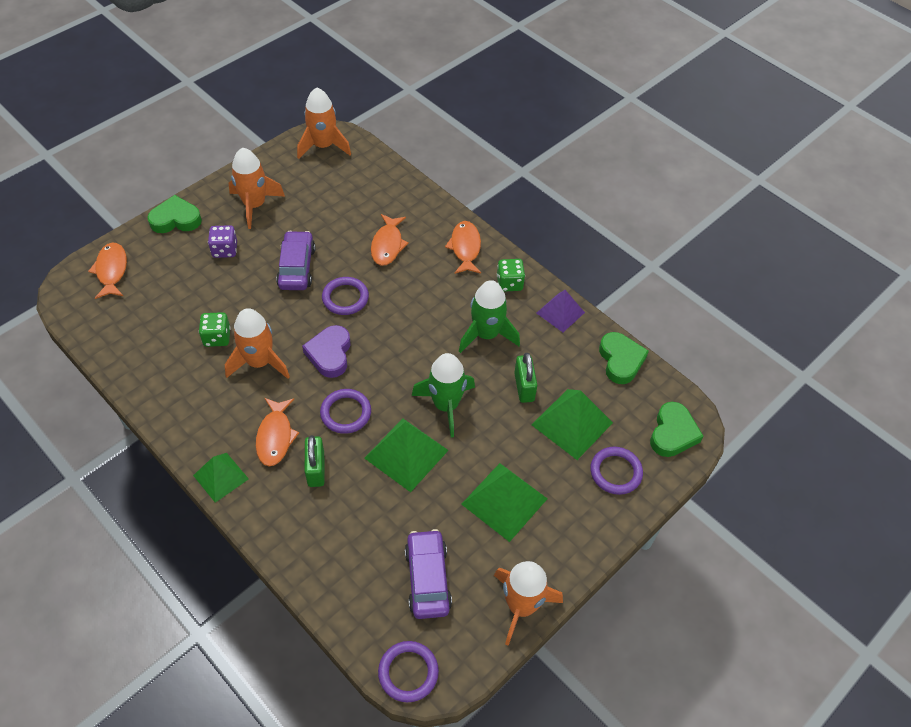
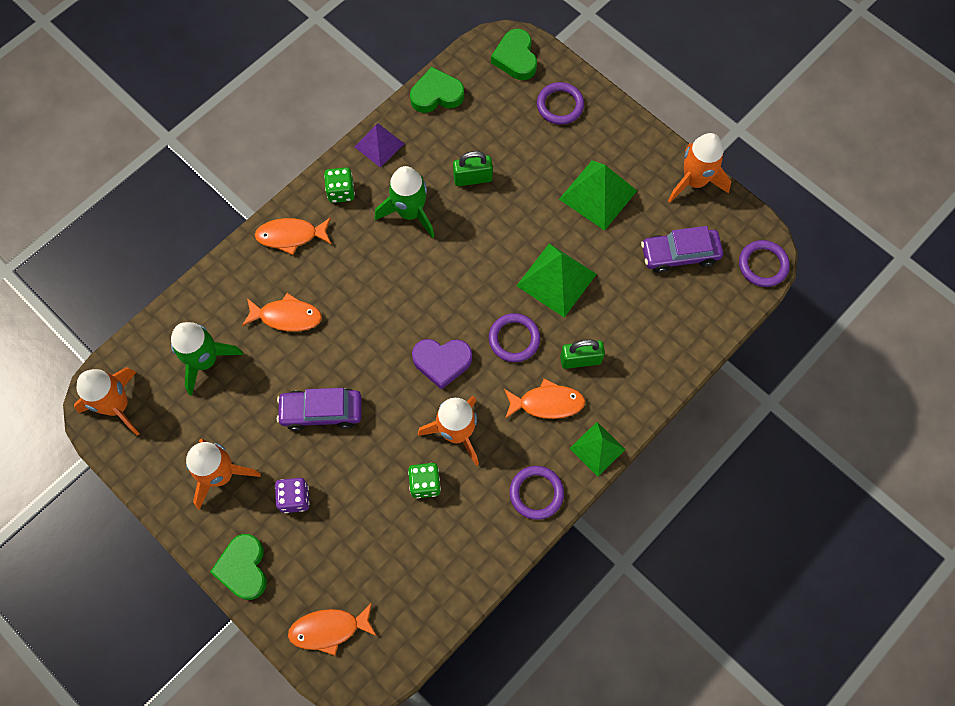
camera: 90 degrees left, 15 degrees up
purple ring [322,277,369,315] -> purple ring moved to [509,466,564,520]
green rocket [412,353,475,437] -> green rocket moved to [171,322,243,396]
green pyramid [532,389,613,460] -> none
green heart [650,402,704,457] -> green heart turned 120 degrees counterclockwise [491,29,537,80]

